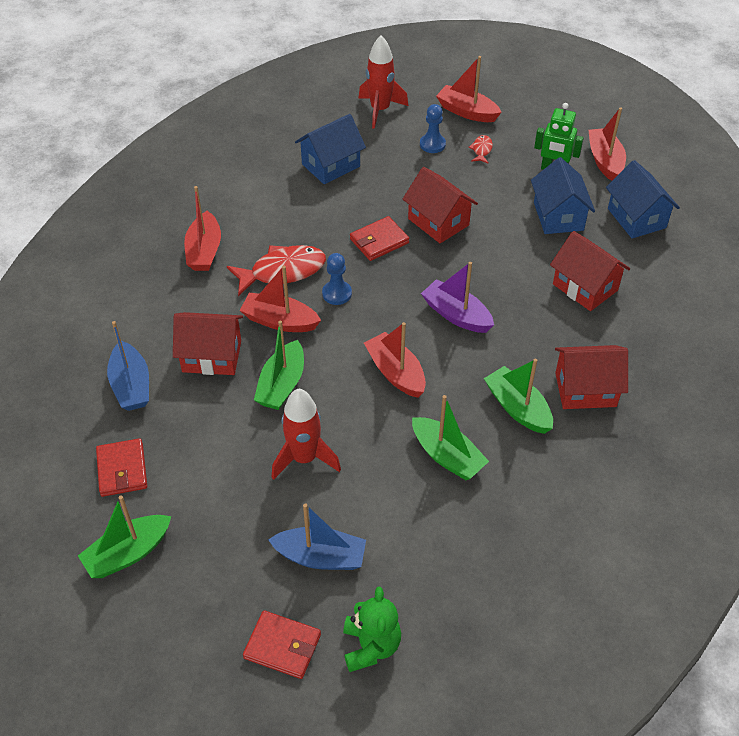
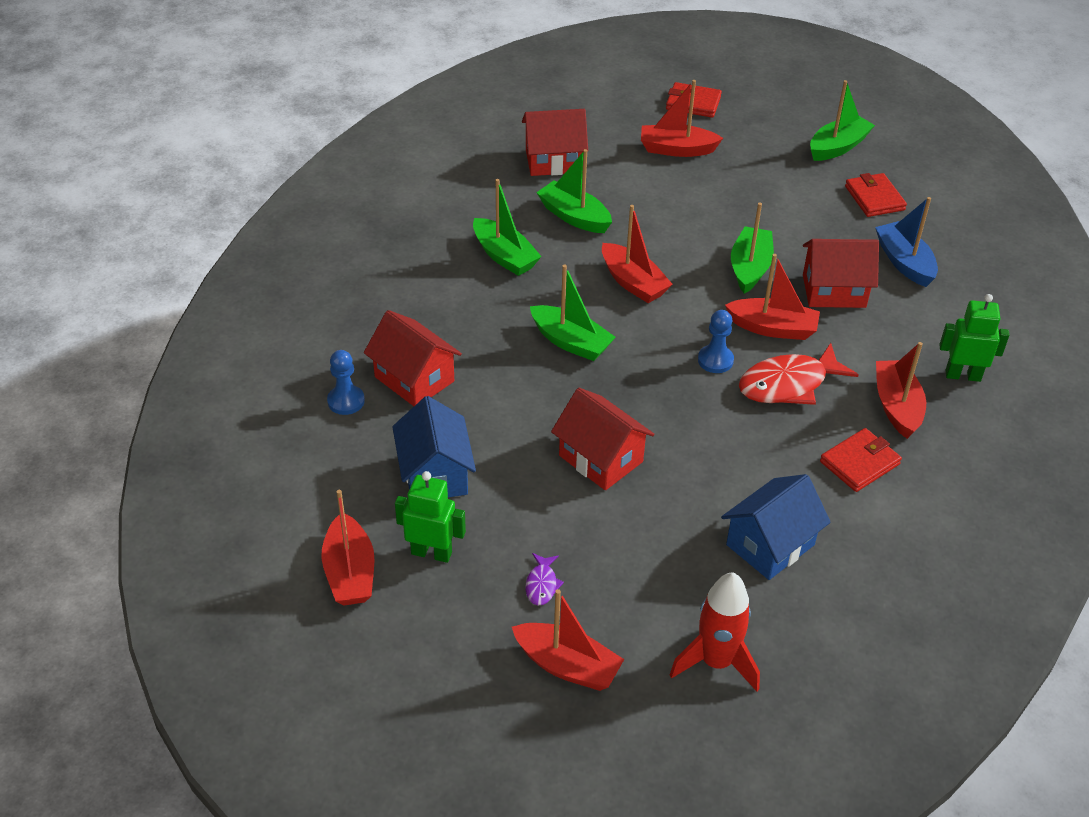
camera: 175 degrees right, 5 degrees down
blue boat [268,503,366,570] -> red boat [641,80,723,157]
red rocket [272,388,341,480] -> none
green teddy bear [343,587,401,672] -> none
red wallet [350,216,409,261] -> red wallet moved to [820,428,902,492]
blue pawn [420,104,446,153] -> blue pawn moved to [327,350,365,415]
purple boat [421,262,494,333] -> green boat [530,264,616,361]
red fish [468,135,493,164] -> purple fish [525,553,564,606]
red house [555,345,628,409] -> red house moved to [522,109,588,176]
blue house [606,160,680,238] -> none
none -> green robot [939,294,1009,382]

